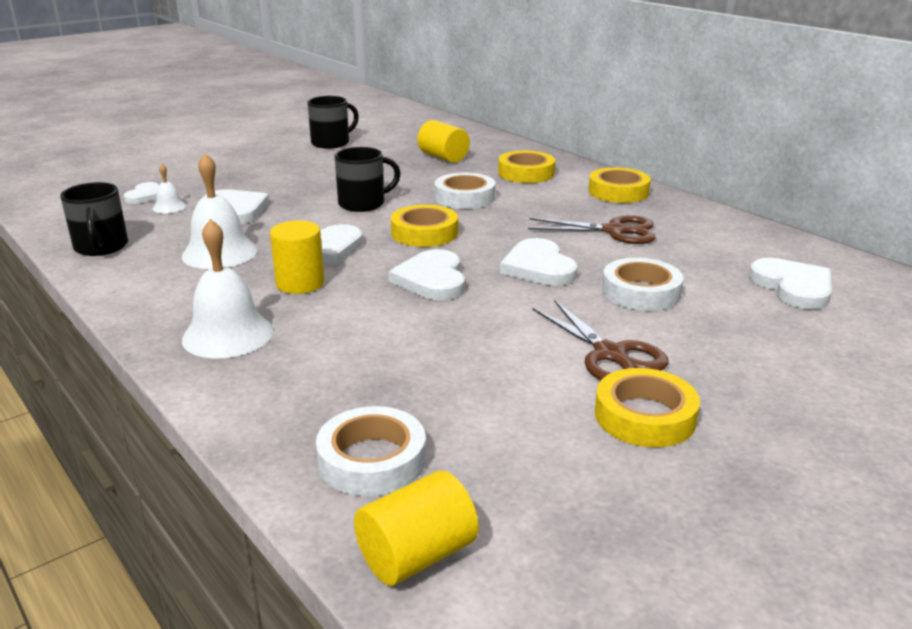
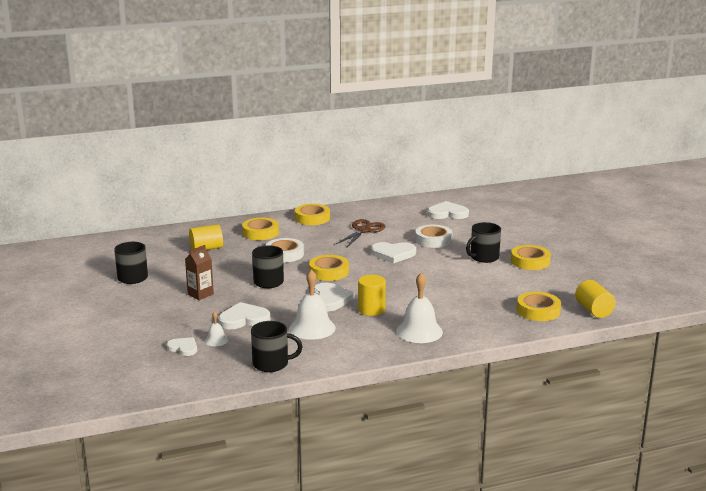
camera: 70 degrees left, 5 degrees down
white tape [316,406,426,496] -> yellow tape [517,292,561,321]
white heart [389,249,465,300] -> none
brown scissors [533,300,669,380] -> black mug [466,222,501,263]
none -> brown carton [185,245,214,300]

